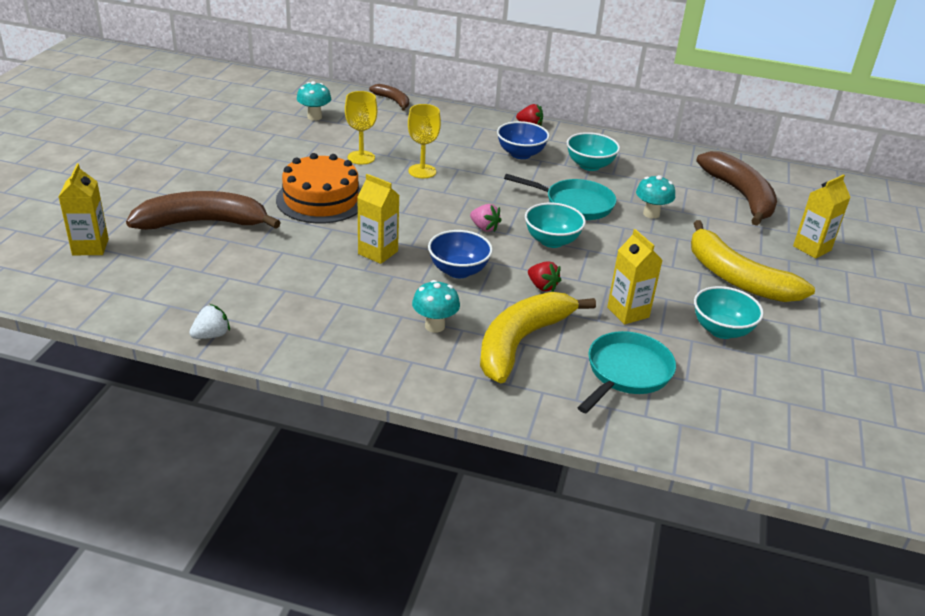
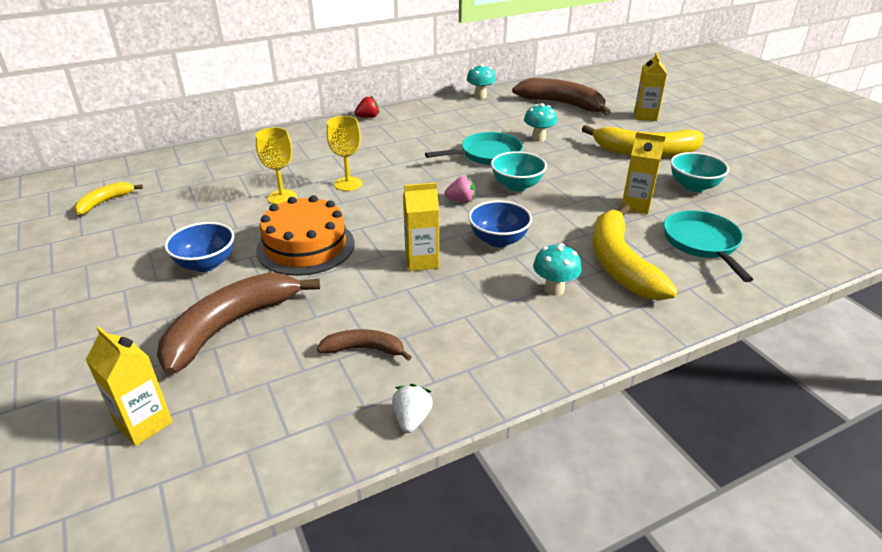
camera: 40 degrees left, 0 degrees up
turquoise mushroom [297,81,331,121] -> turquoise mushroom moved to [467,64,496,99]
brown banana [369,84,409,111] -> brown banana moved to [317,329,411,361]
blue bowl [497,121,550,159] -> blue bowl moved to [165,222,234,272]
red strawberry [528,261,561,292] -> none
turquoise bowl [567,132,620,171] -> none
none -> yellow banana [74,182,143,215]

